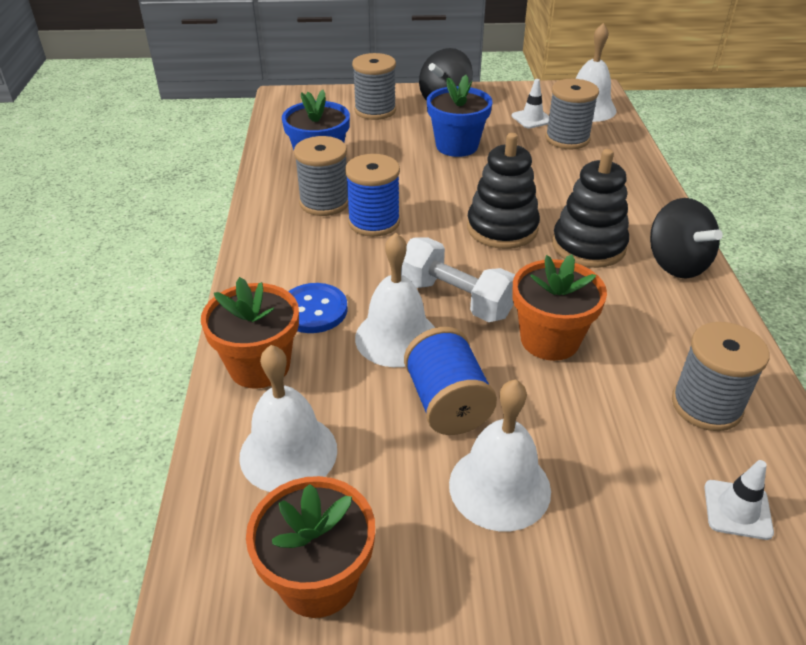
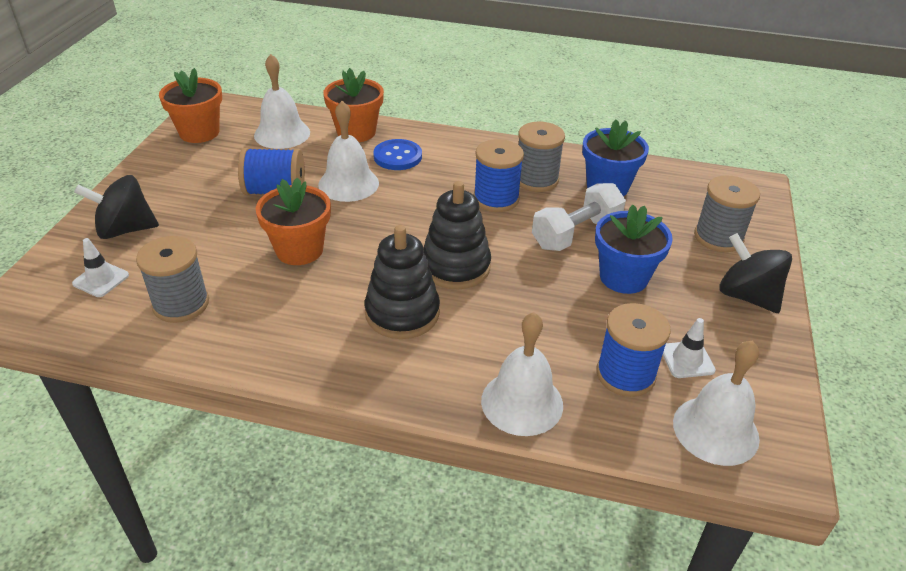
camera: 105 degrees right, 0 degrees up
white dumbbell [401,237,515,322] -> white dumbbell moved to [532,183,626,251]
white bell [449,379,551,531] -> white bell moved to [481,312,563,436]
grey spool [545,79,599,149] -> blue spool [596,303,671,397]
black spinning top [650,198,723,279] -> black spinning top moved to [74,175,159,239]

